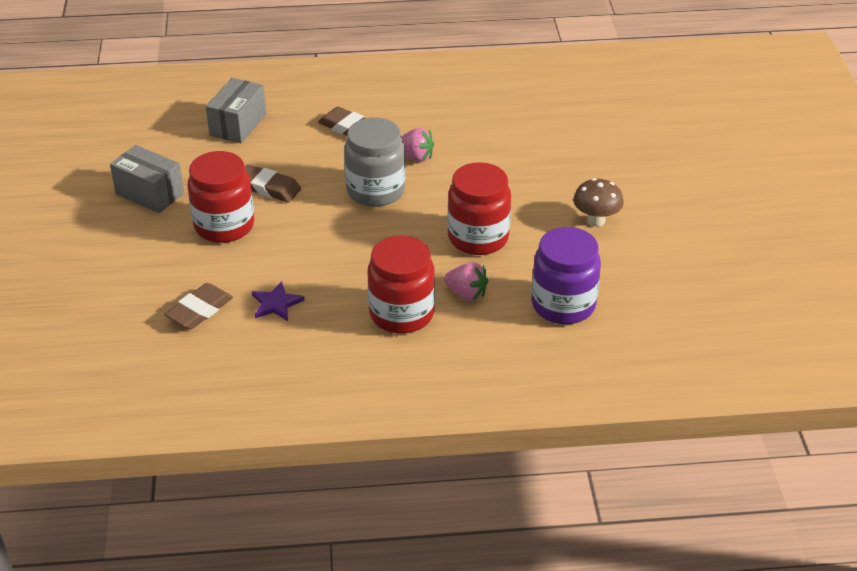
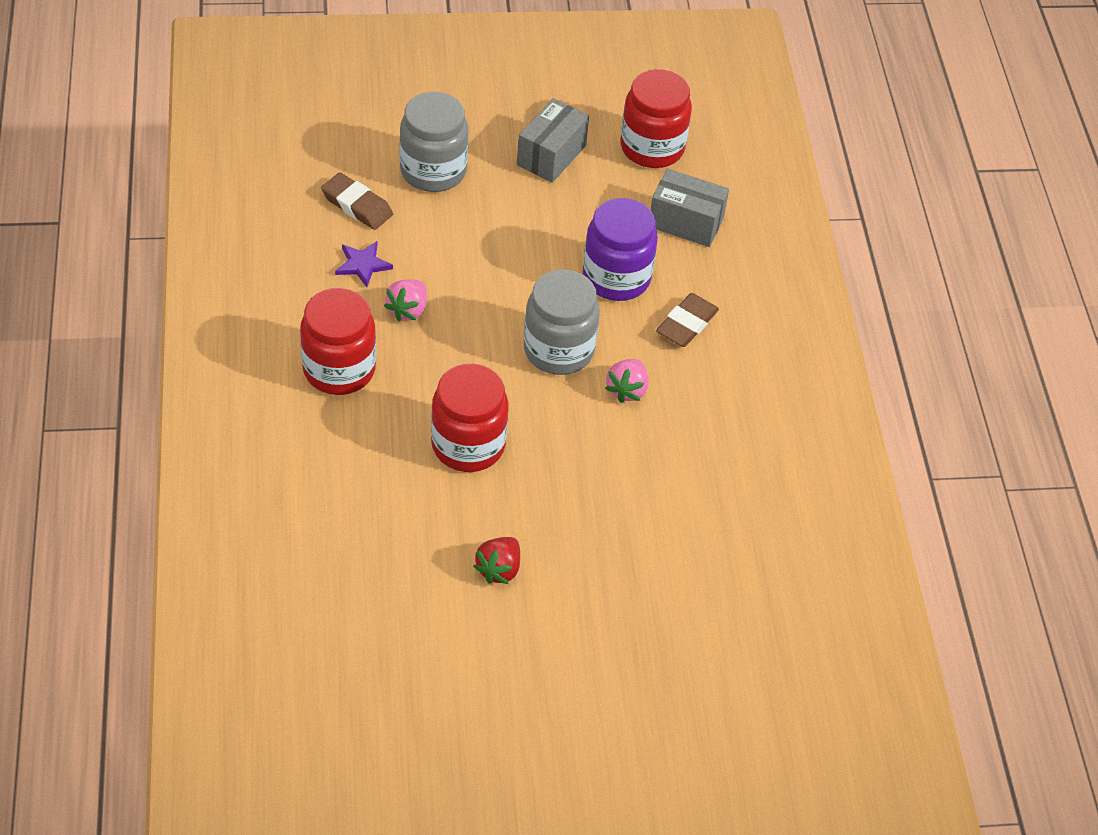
camera: 85 degrees right, 10 degrees up
red jar [187,151,254,243] -> red jar moved to [620,69,692,168]
brown eraser [245,165,301,202] -> none
pink strawberry [444,262,489,301] -> pink strawberry moved to [384,279,427,321]
purple jar [531,227,601,324] -> purple jar moved to [583,198,658,301]
brown mushroom [573,178,624,227] -> red strawberry [473,537,520,584]
none -> grey jar [399,92,469,192]

